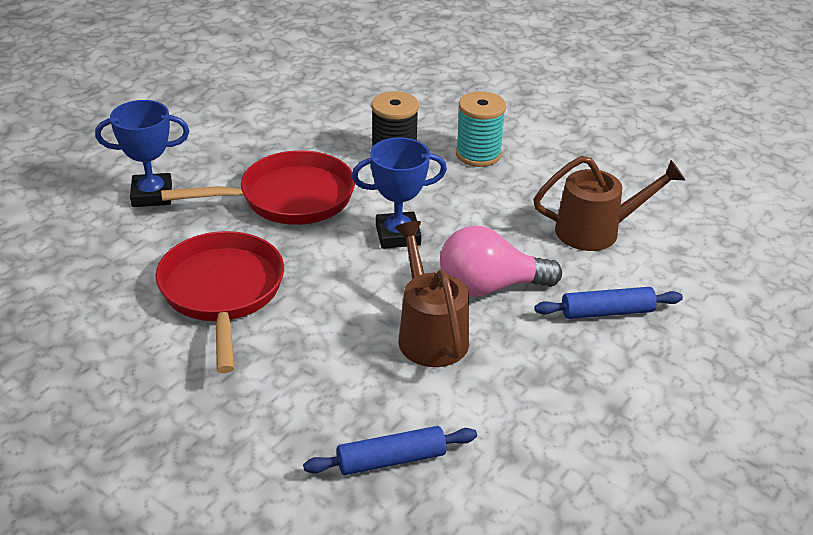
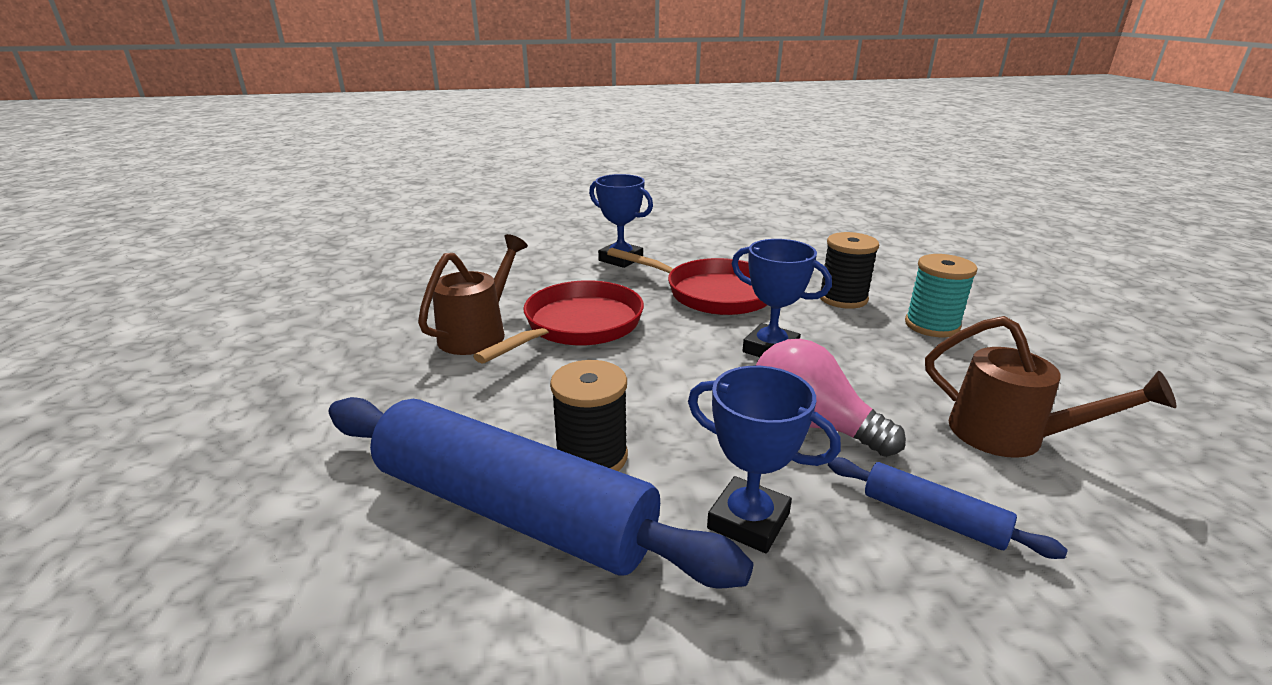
camera: 45 degrees right, 10 degrees down
blue rolling pin [303,426,477,475] -> blue rolling pin [328,397,753,589], size x2.25
brown watering can [395,221,469,367] -> brown watering can moved to [418,234,528,355]
none -> black spool [550,360,628,471]
none -> blue trophy [688,366,841,553]

